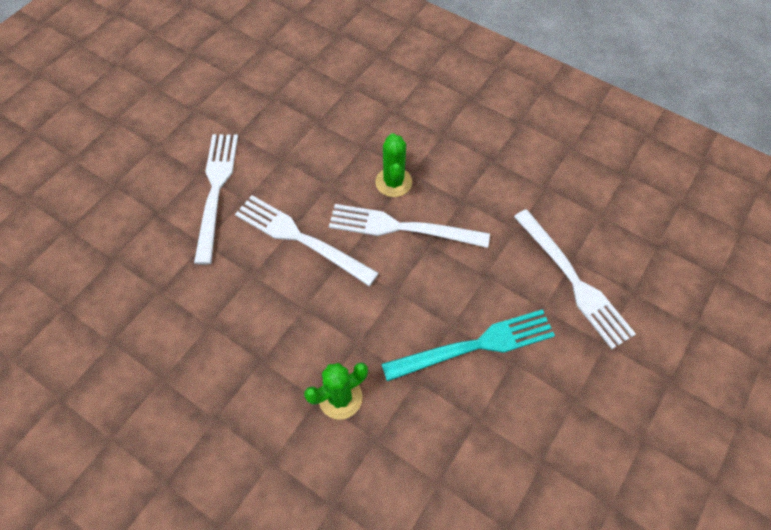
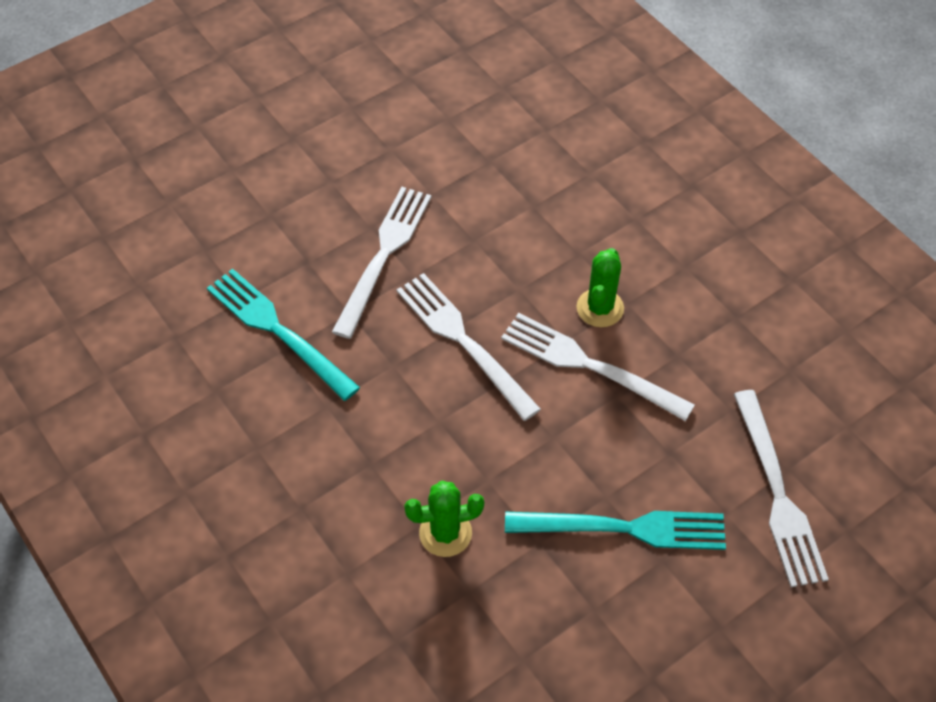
camera: 20 degrees right, 5 degrees down
none -> turquoise fork [207,269,360,401]

